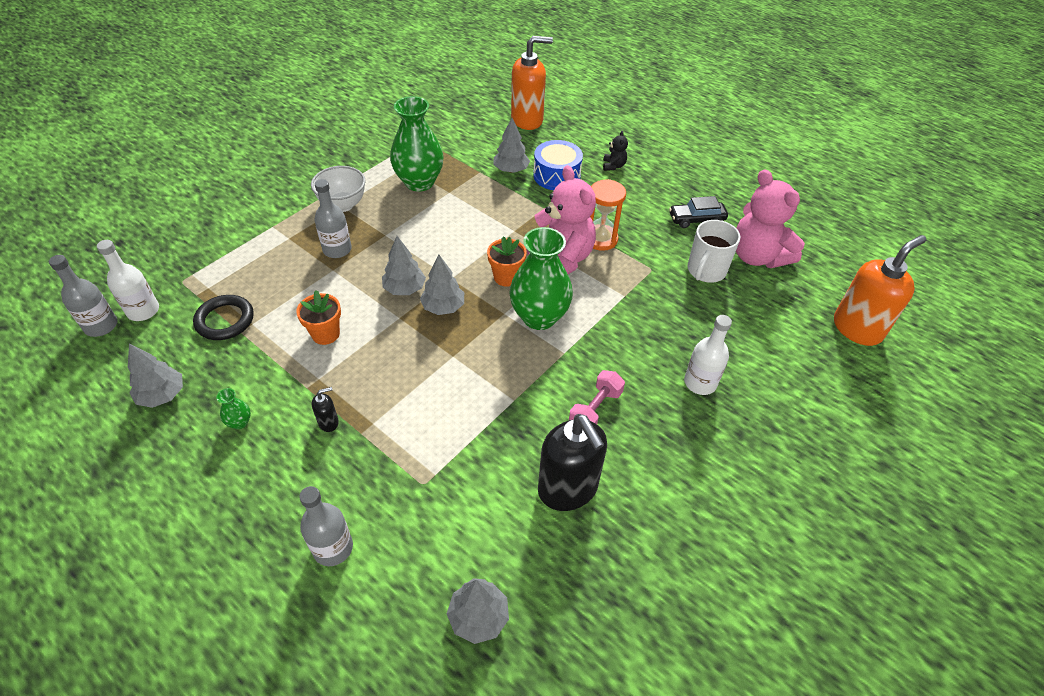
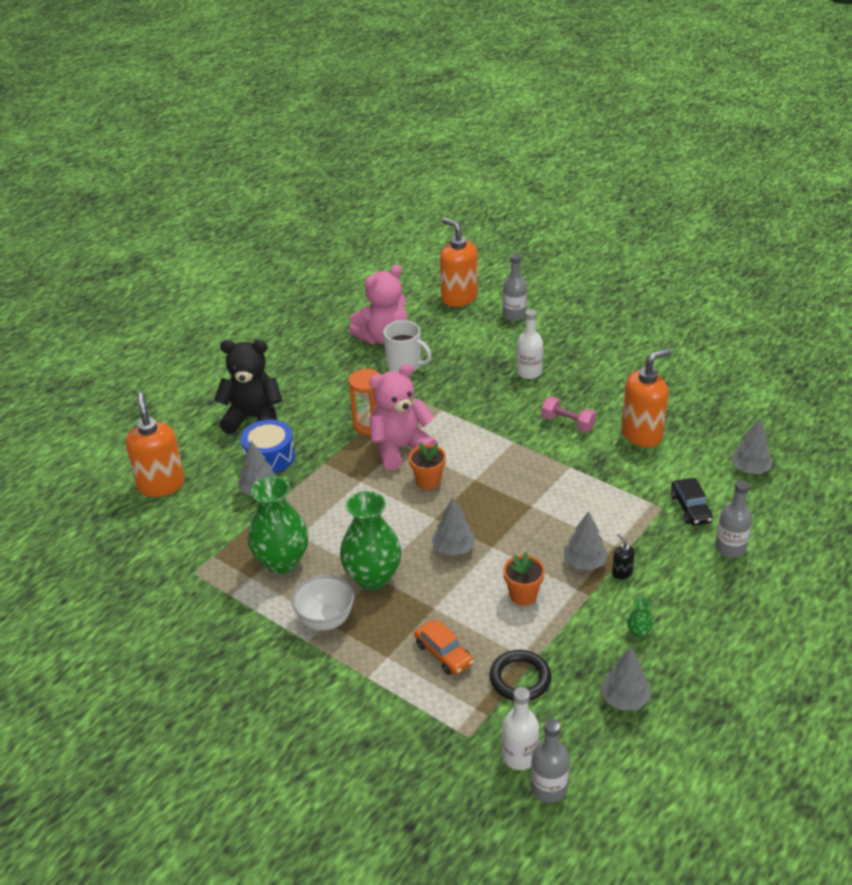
camera: 90 degrees left, 10 degrees down
grey bottle [315,179,352,258] -> grey bottle moved to [503,254,528,321]
grey tree [420,254,464,315] -> grey tree moved to [564,511,608,570]
green vase [509,227,573,330] -> green vase moved to [340,491,402,590]
black soap dispenser [538,414,607,511] -> orange soap dispenser [621,348,672,447]
black teddy bear [603,131,628,171] -> black teddy bear [214,340,282,434], size x2.36
black car [669,196,728,228] -> black car moved to [671,478,713,526]
none -> orange car [414,620,474,675]

